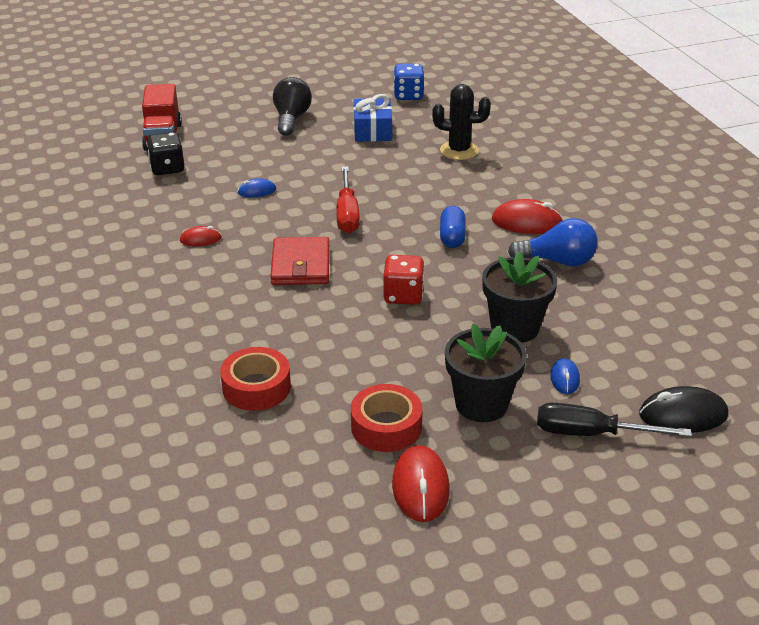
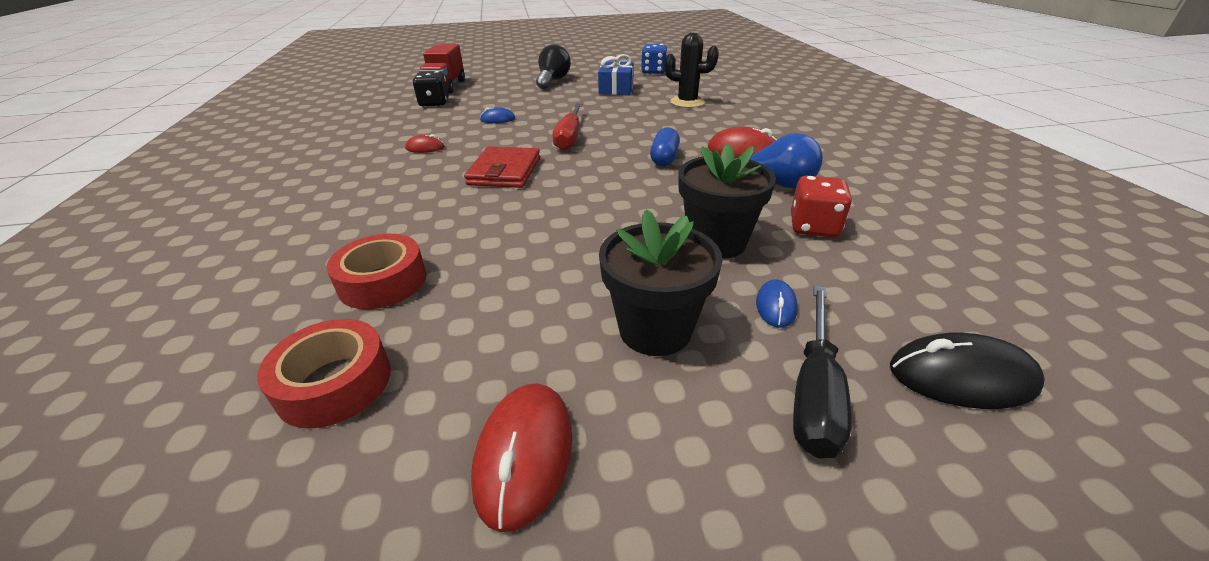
camera: 10 degrees right, 0 degrees up
red tape [351,384,423,452] -> red tape moved to [257,319,391,429]
red dice [383,255,425,305] -> red dice moved to [791,176,852,237]
black screwdriver [537,403,692,437] -> black screwdriver turned 90 degrees counterclockwise [793,285,852,458]

